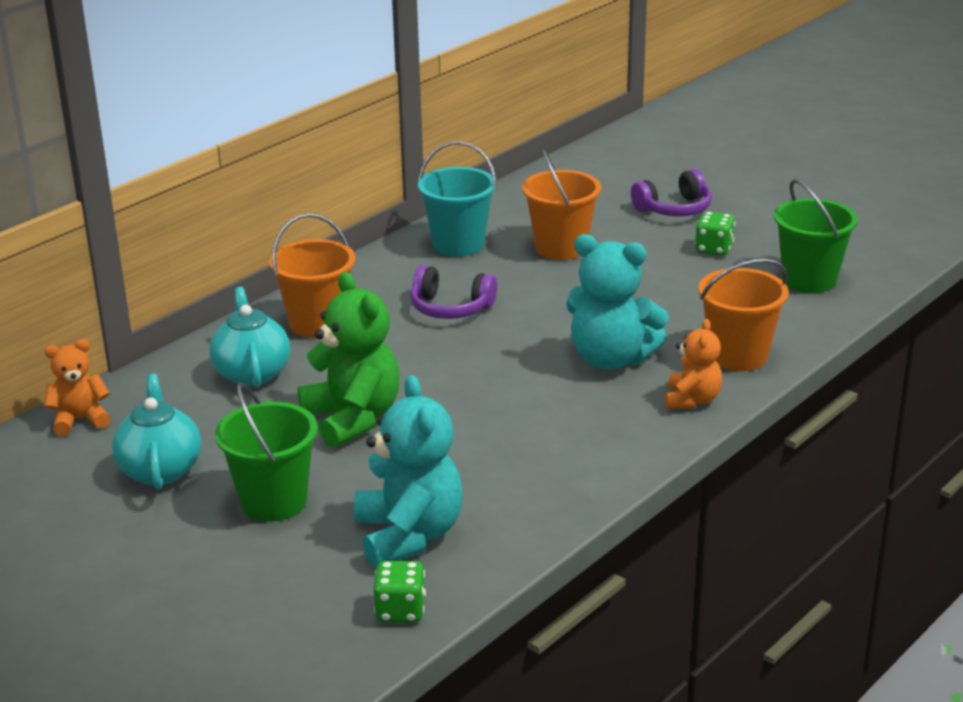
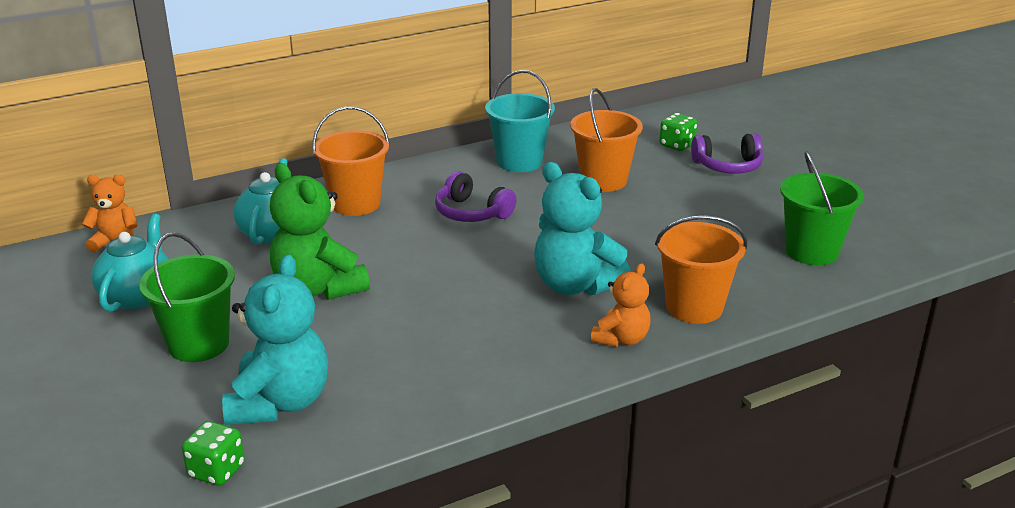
camera: 20 degrees right, 0 degrees up
green teddy bear [298,272,400,448] -> green teddy bear turned 150 degrees clockwise [270,163,370,300]
green dice [695,212,735,256] -> green dice moved to [659,113,697,151]

